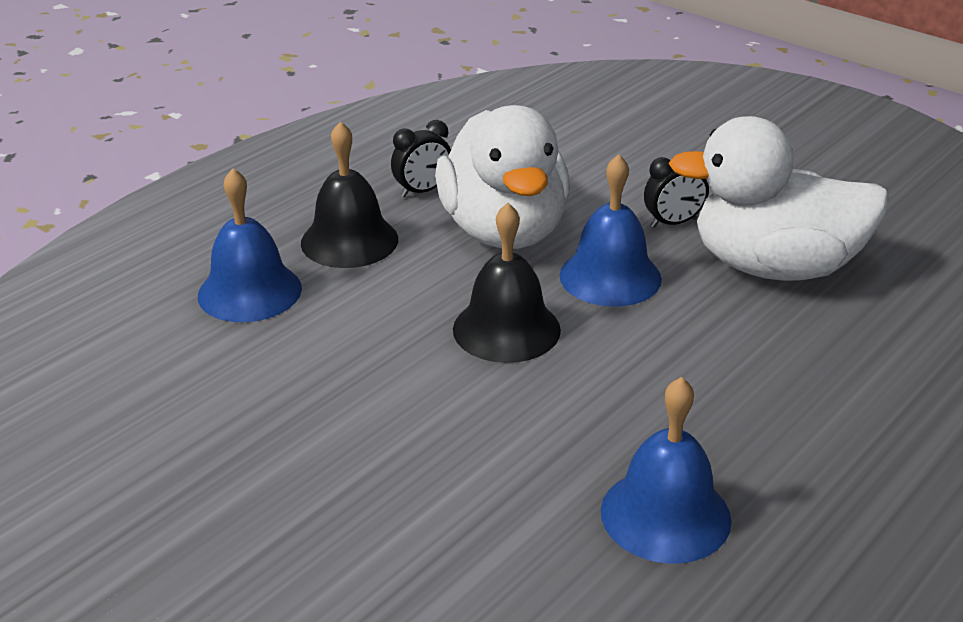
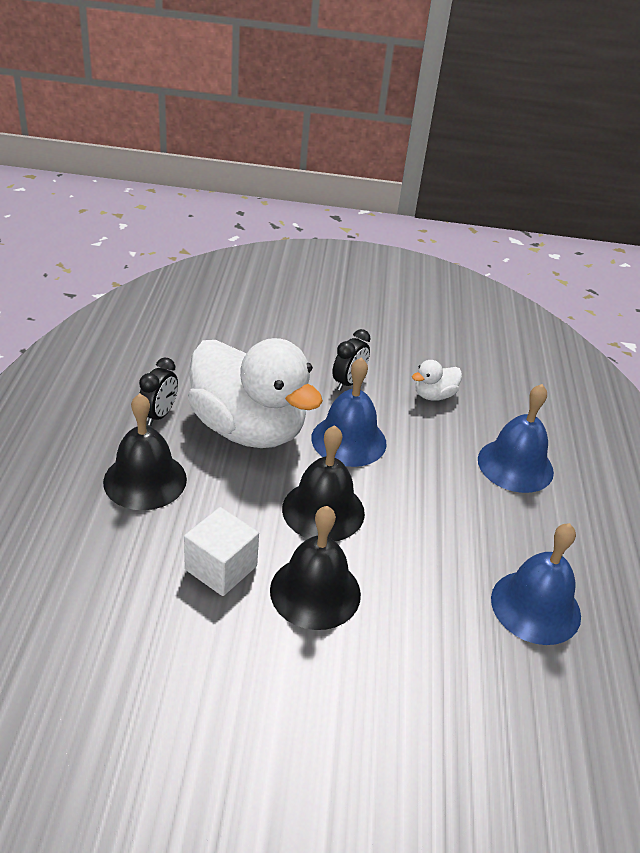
camera: 40 degrees left, 5 degrees up
blue bell [198,168,302,322] -> blue bell moved to [478,384,554,493]
white duck [668,116,889,281] -> white duck [412,360,462,401], size x0.40
none -> white cube [184,507,259,596]
none -> black bell [270,506,361,630]

